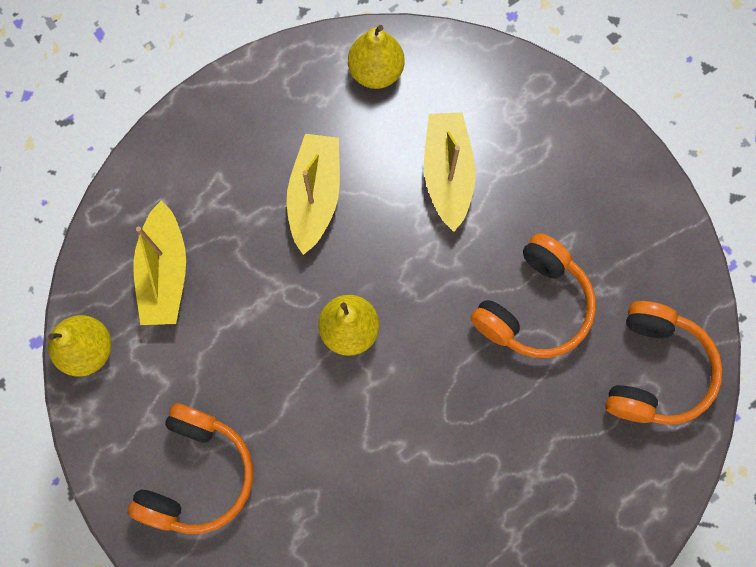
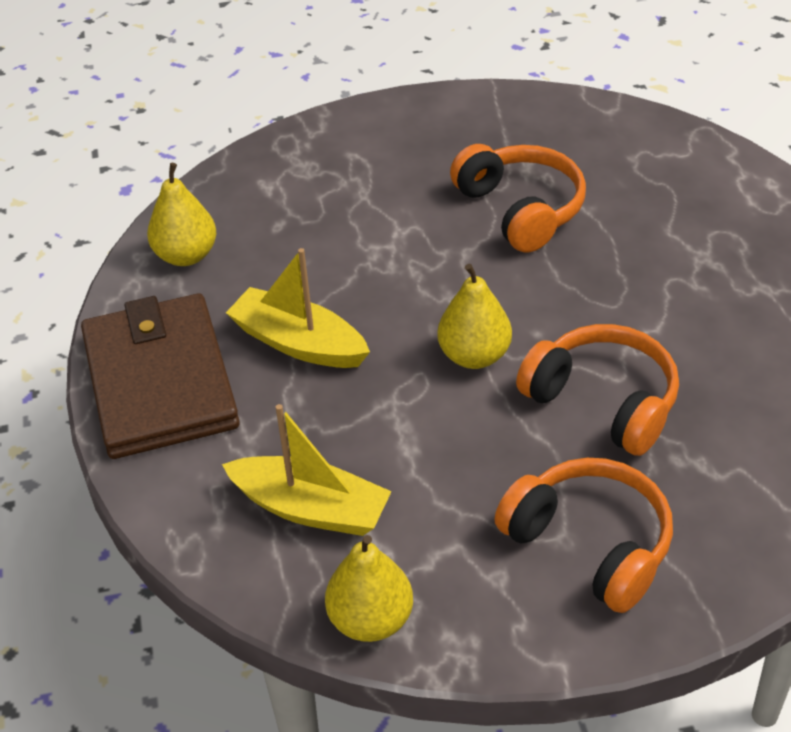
camera: 65 degrees left, 30 degrees down
yellow boat [424,112,476,232] -> none
orange headphones [605,301,723,425] -> orange headphones moved to [516,324,679,456]
none -> brown wallet [81,293,240,459]

